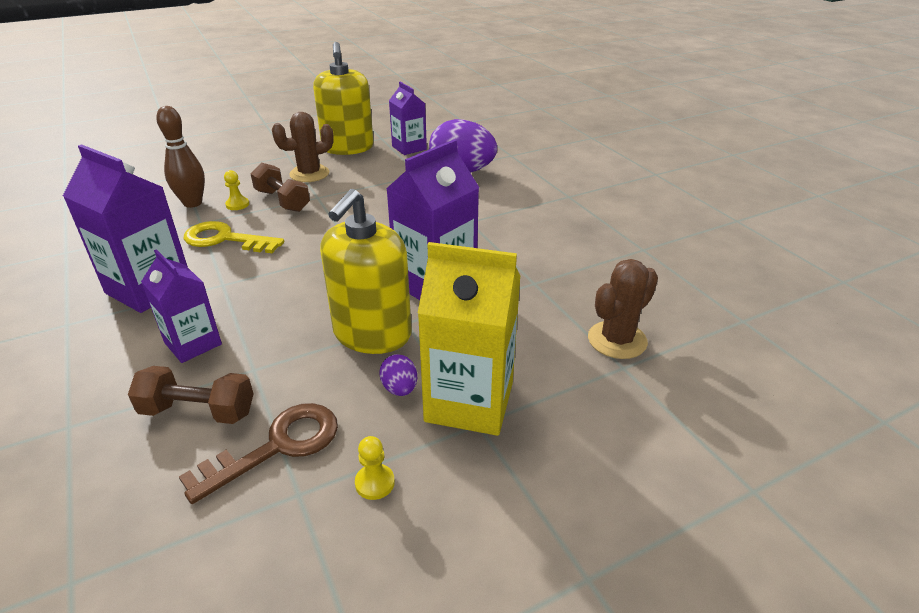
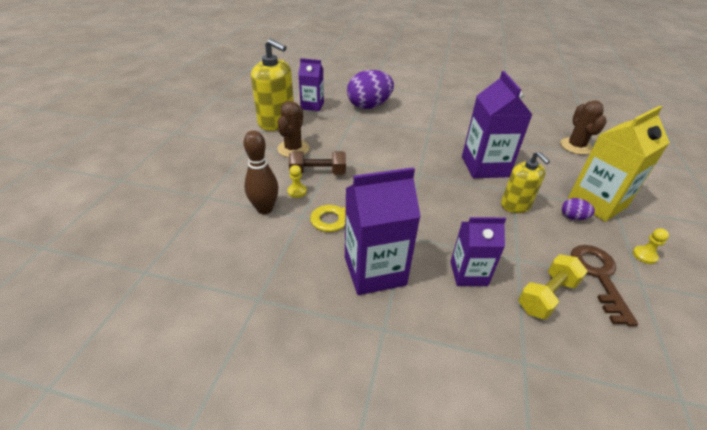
camera: 50 degrees left, 5 degrees up
brown dumbbell [128,366,254,424] -> yellow dumbbell [518,254,588,319]
yellow soap dispenser [320,189,412,354] -> yellow soap dispenser [501,151,550,213], size x0.63

